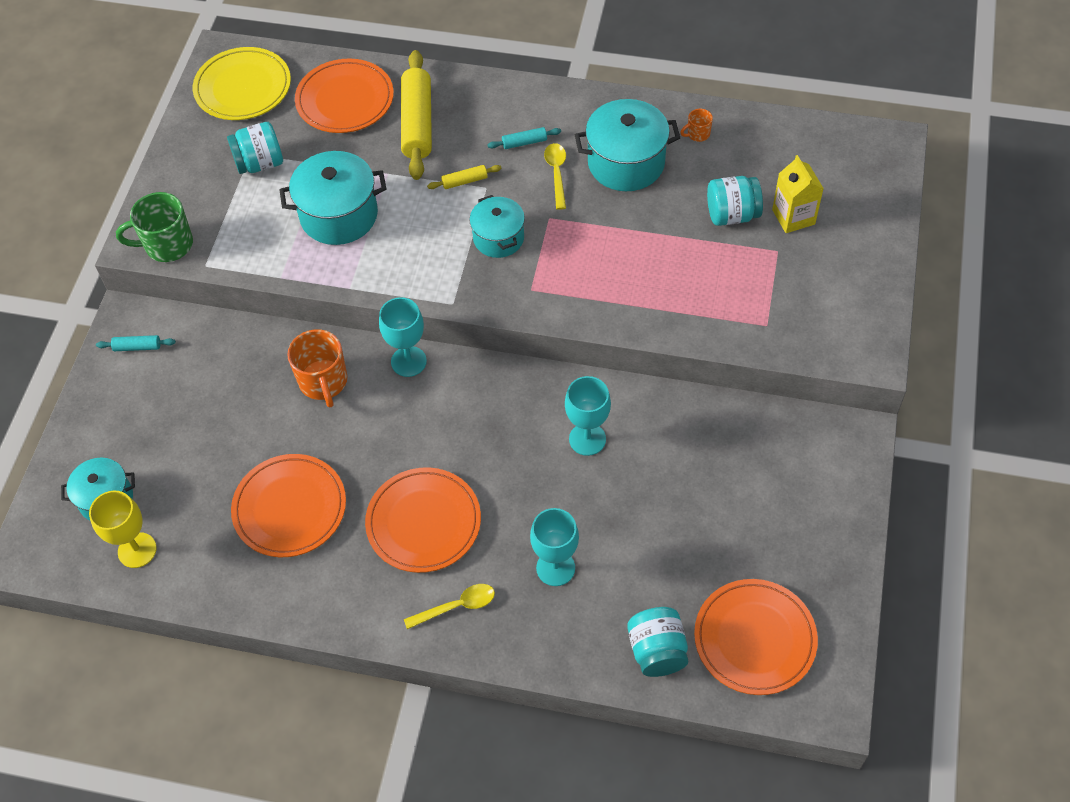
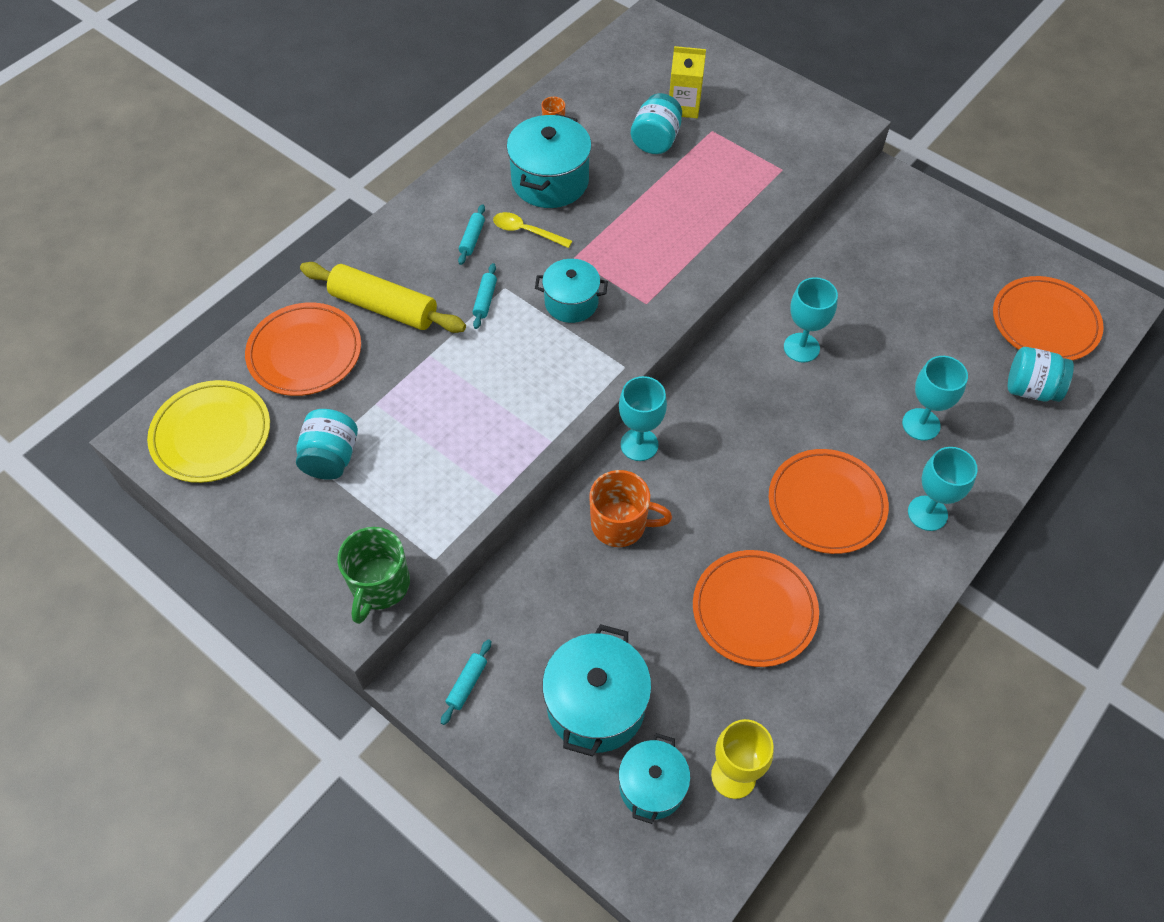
camera: 65 degrees left, 0 degrees up
turquoise pot [279,151,386,245] -> turquoise pot moved to [542,624,652,757]
yellow spoon [404,584,495,629] -> turquoise goblet [908,447,978,531]
yellow rolling pin [427,165,502,189] -> turquoise rolling pin [473,263,497,329]

